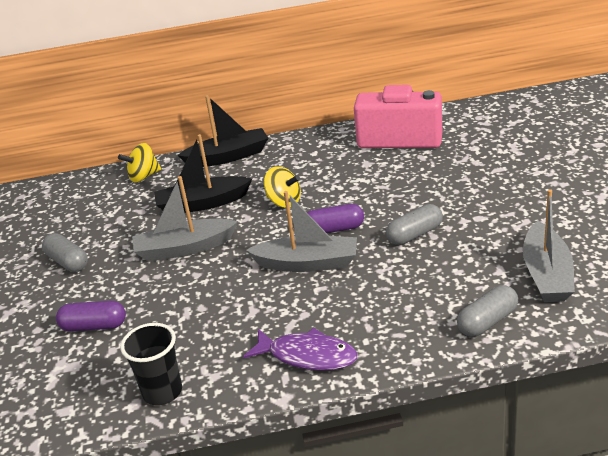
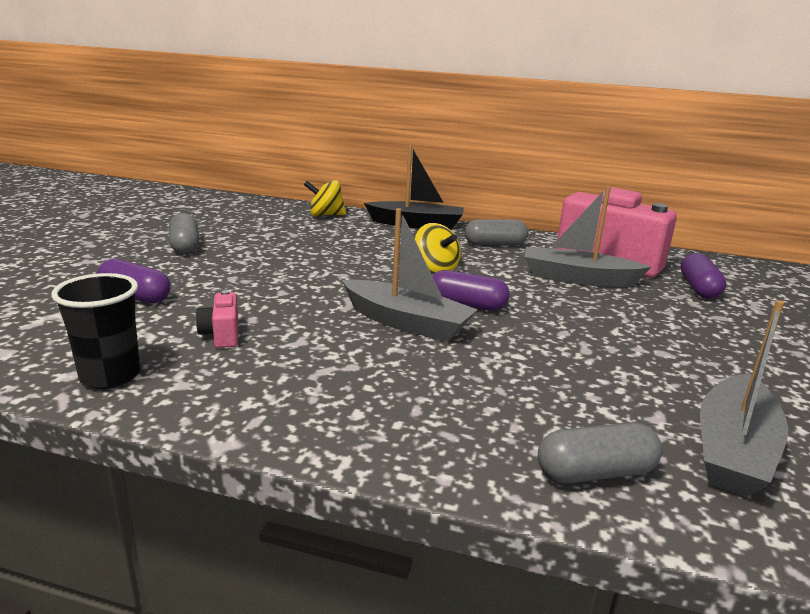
camera: 20 degrees right, 10 degrees down
grey boat [132,176,238,262] -> grey boat moved to [524,186,651,287]
black boat [154,134,252,213] -> none
purple fish [243,328,358,371] -> none
grey capsule [386,204,443,245] -> grey capsule moved to [465,219,528,246]
none -> pink camera [196,290,238,348]
none -> purple capsule [681,253,726,299]

